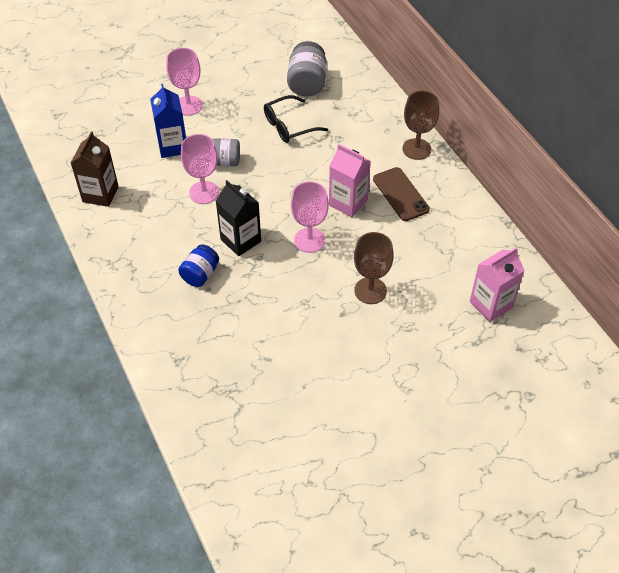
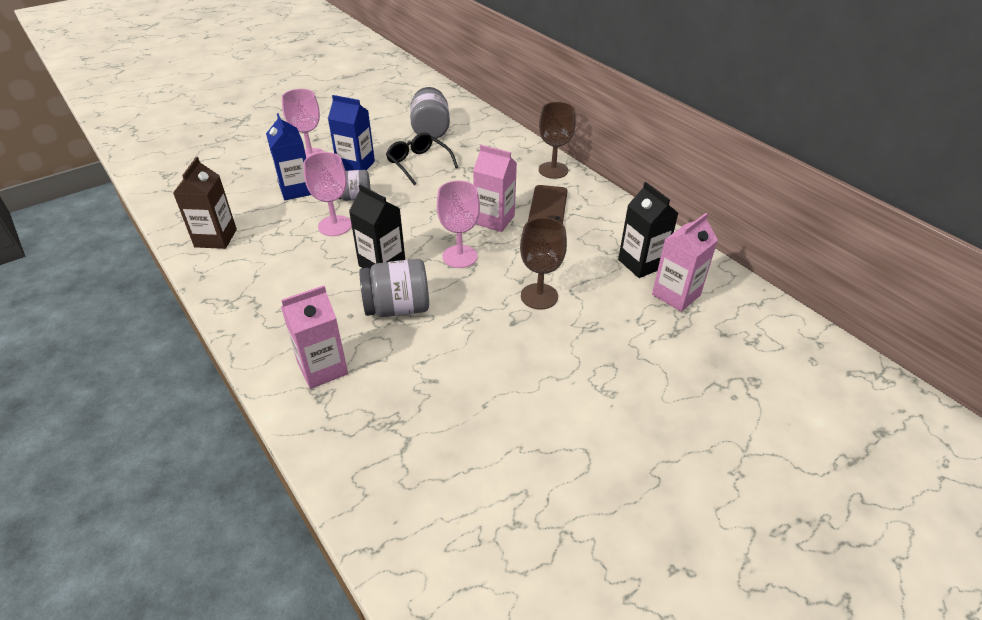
camera: 10 degrees left, 10 degrees down
blue jar [178,244,219,287] -> none
black glasses [264,95,328,143] -> black glasses turned 90 degrees clockwise [386,133,458,185]
brown phone [373,167,430,221] -> brown phone turned 45 degrees clockwise [528,185,568,224]
none -> pink carton [281,285,348,389]
none -> blue carton [328,95,375,171]
none -> grey jar [359,259,429,317]
none -> black carton [618,182,678,278]

